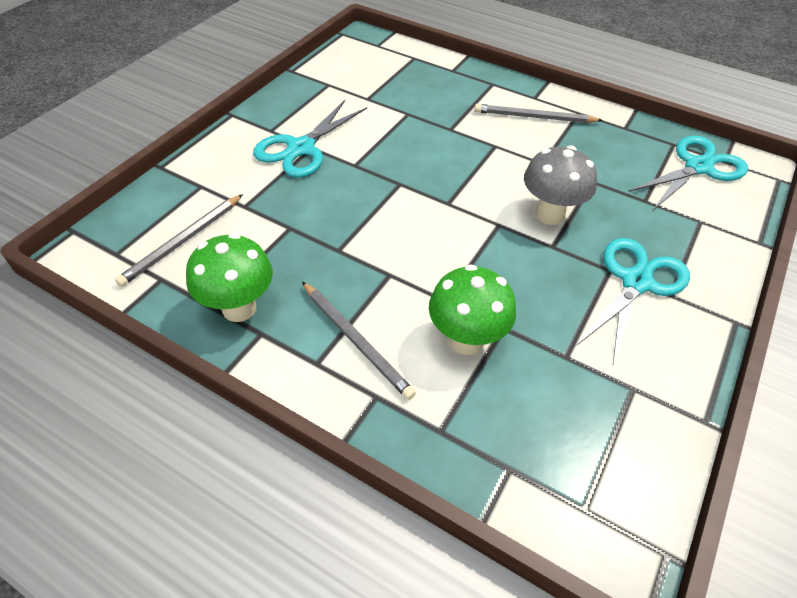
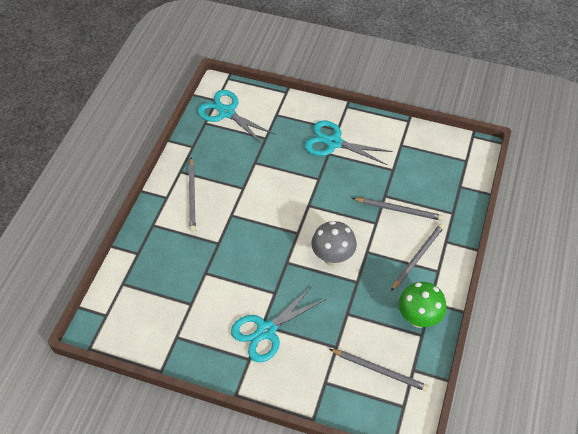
camera: 100 degrees left, 5 degrees up
turquoise scissors [253,100,367,178] -> turquoise scissors turned 120 degrees clockwise [231,285,326,362]
green mushroom [429,264,516,355] -> grey pencil [352,198,444,221]
grey mushroom [524,145,597,225] -> grey mushroom moved to [311,221,357,266]

